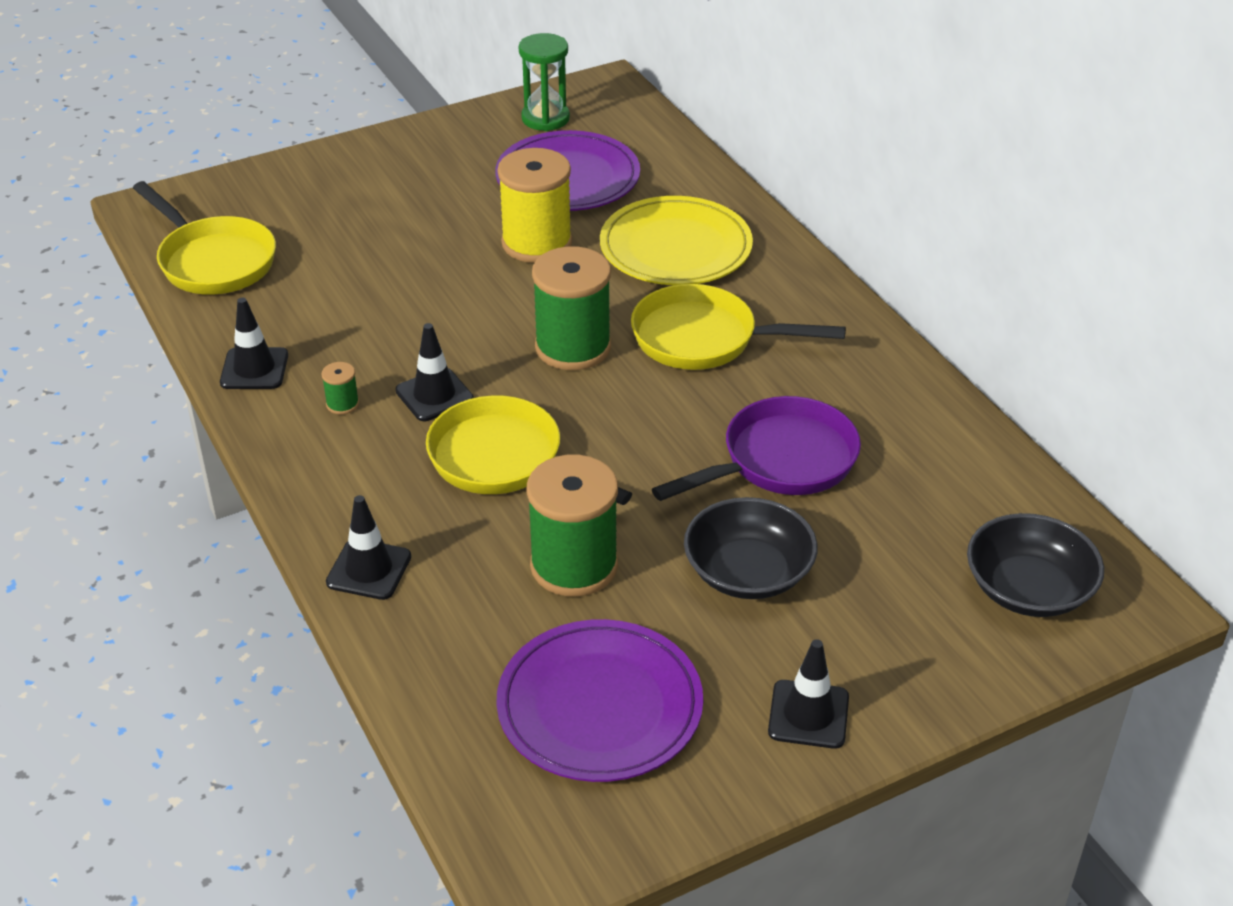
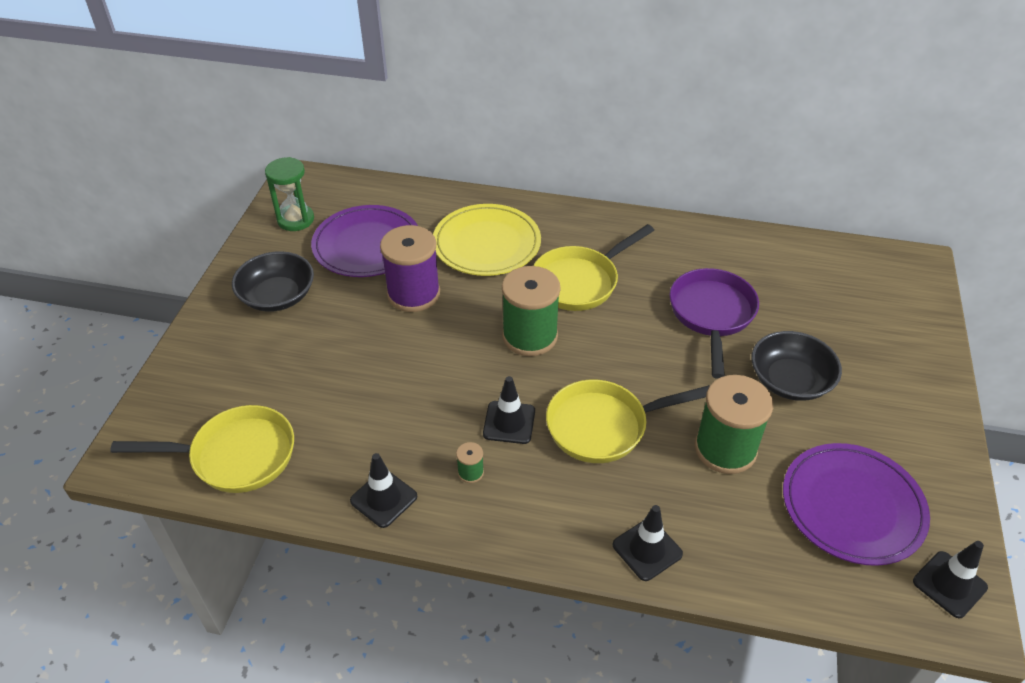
camera: 50 degrees left, 5 degrees up
yellow spool [497,148,572,263] -> purple spool [380,225,440,312]
black traffic cone [768,639,849,749] -> black traffic cone moved to [913,541,988,618]
black bowl [967,513,1104,617] -> black bowl moved to [232,251,314,312]

